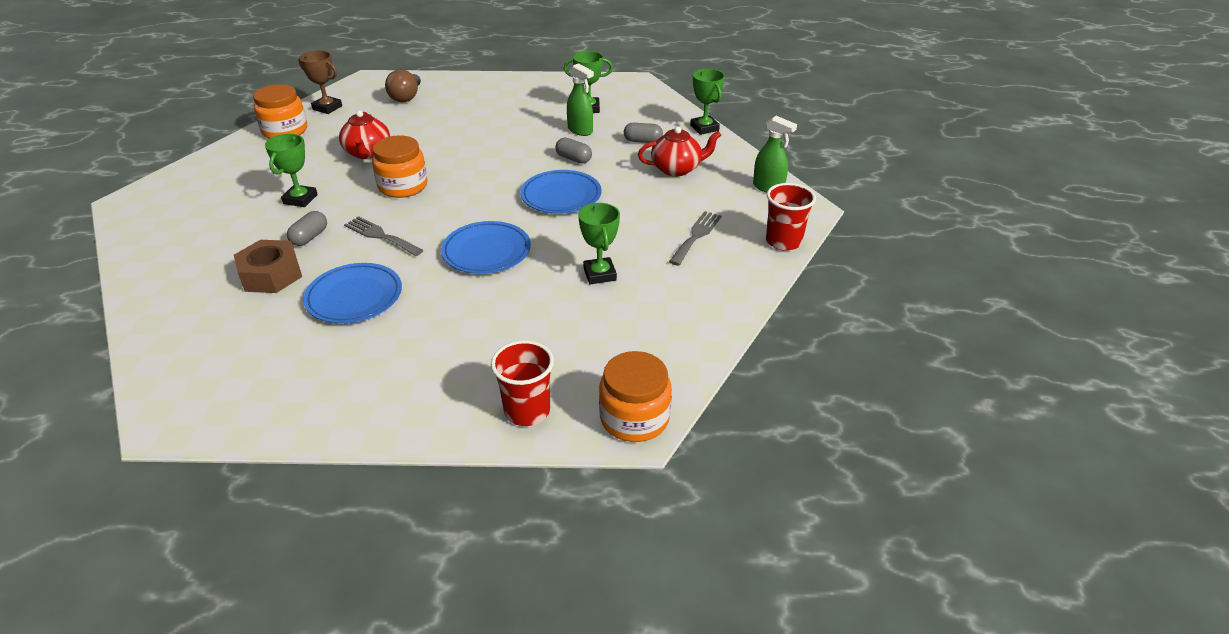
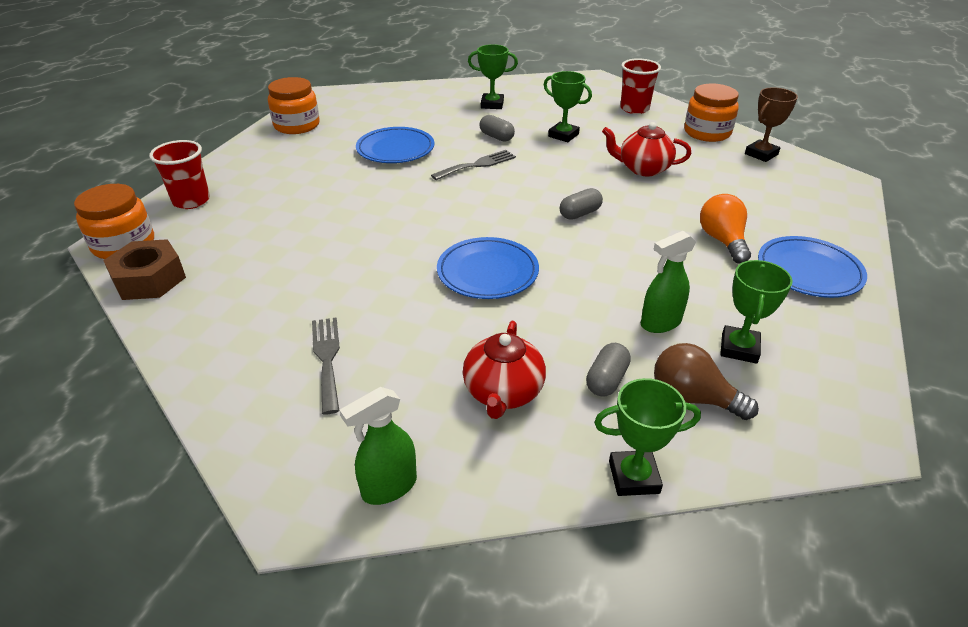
camera: 110 degrees right, 0 degrees up
brown nut [234,240,302,293] -> brown nut moved to [103,239,186,300]
orange jar [372,135,428,198] -> orange jar moved to [268,77,320,134]
brown light bulb [385,69,421,102] -> brown light bulb moved to [654,343,759,420]
blue plate [441,221,531,274] -> blue plate moved to [758,236,867,298]
grey capsule [555,137,592,163] -> grey capsule moved to [560,188,603,220]
green trophy [578,203,620,284] -> green trophy moved to [468,44,518,109]
grey fork [669,211,722,266] -> grey fork turned 150 degrees counterclockwise [312,317,340,414]
red cup [766,183,816,251] -> red cup moved to [620,58,661,114]
none -> orange light bulb [700,194,751,263]

